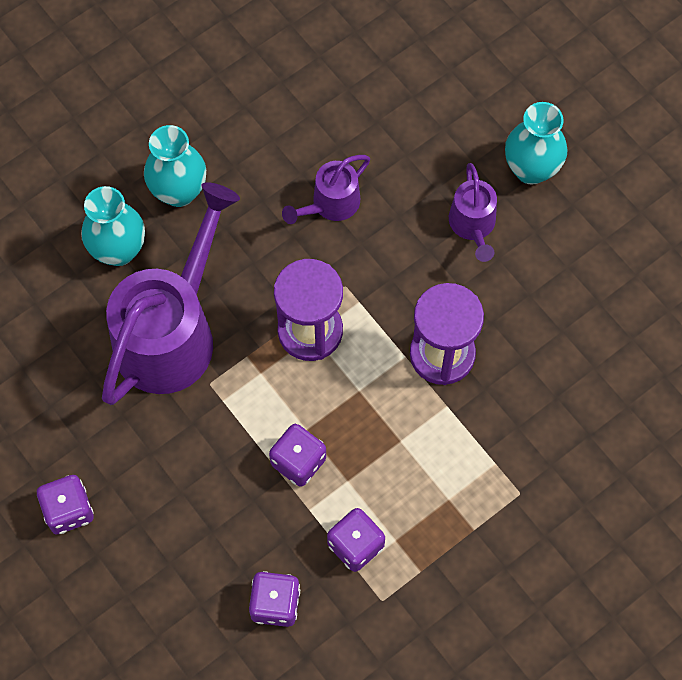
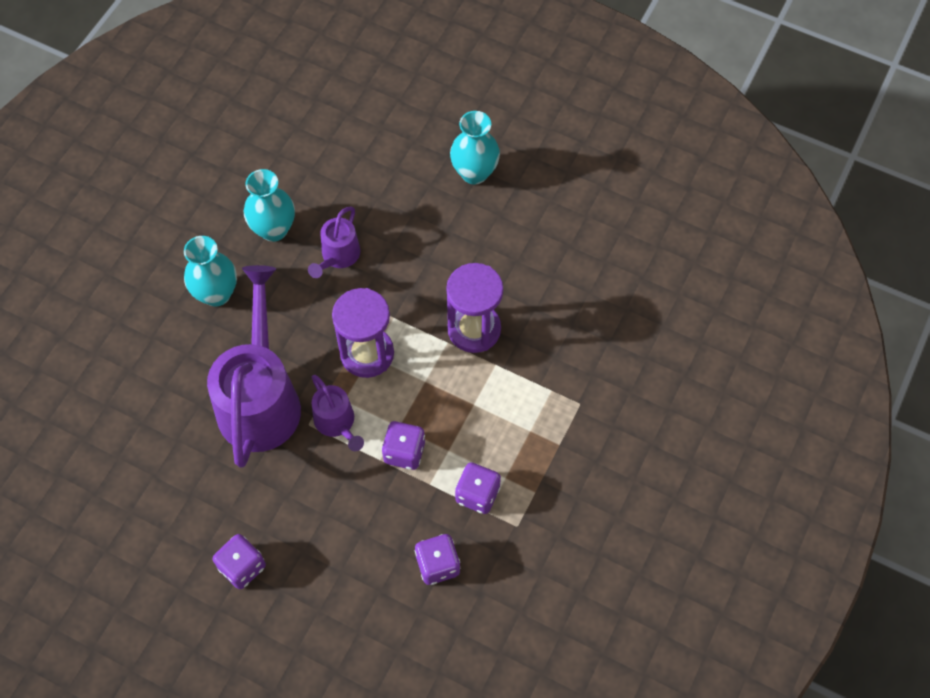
camera: 25 degrees left, 5 degrees down
turquoise vase [81,186,145,266] -> turquoise vase moved to [244,169,295,242]
purple watering can [449,163,497,262] -> purple watering can moved to [312,375,364,451]

